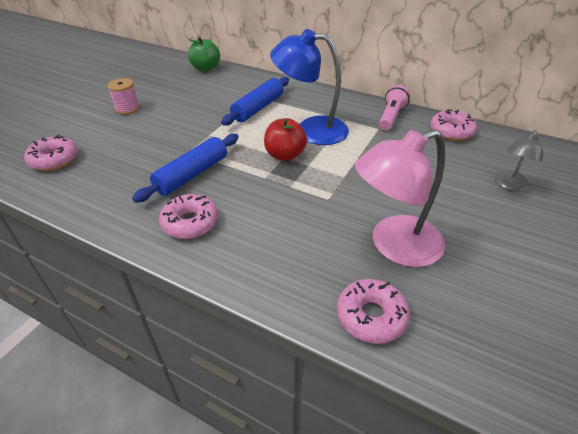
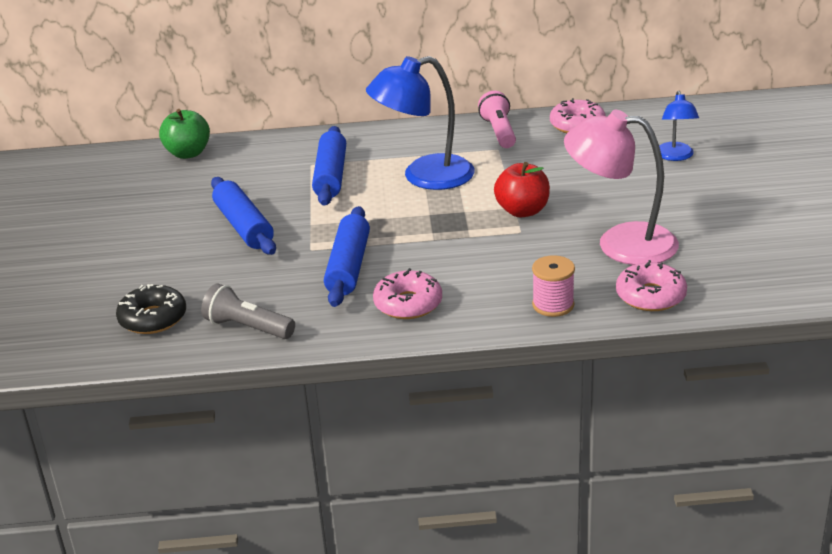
camera: 30 degrees left, 10 degrees down
pink donut [24,135,78,171] -> black donut [116,284,186,334]
pink spool [107,78,140,115] -> pink spool moved to [532,255,575,317]
red apple [264,118,307,161] -> red apple moved to [494,162,550,217]
pink lamp [355,129,445,267] -> pink lamp turned 75 degrees clockwise [564,110,679,265]
grey lamp [494,130,543,192] -> blue lamp [659,91,699,161]
none -> grey flashlight [201,284,295,339]
none -> blue rolling pin [211,177,276,255]

